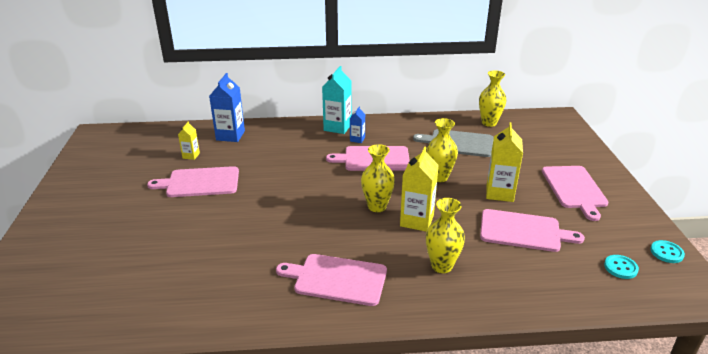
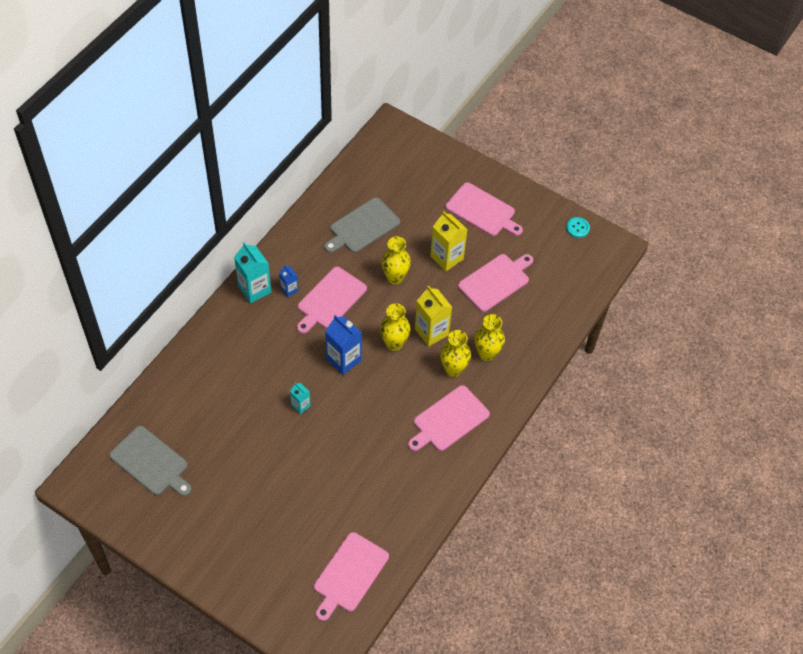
camera: 55 degrees left, 25 degrees up
pink cutting board [147,166,239,197] -> pink cutting board moved to [314,532,389,621]
yellow carton [178,121,200,160] -> none
blue carton [209,73,245,142] -> blue carton moved to [325,315,362,375]
yellow vase [479,70,506,127] -> yellow vase moved to [440,330,471,377]
turquoise button [604,255,639,279] -> none
none -> grey cutting board [110,426,191,496]
none -> turquoise carton [290,383,311,414]

